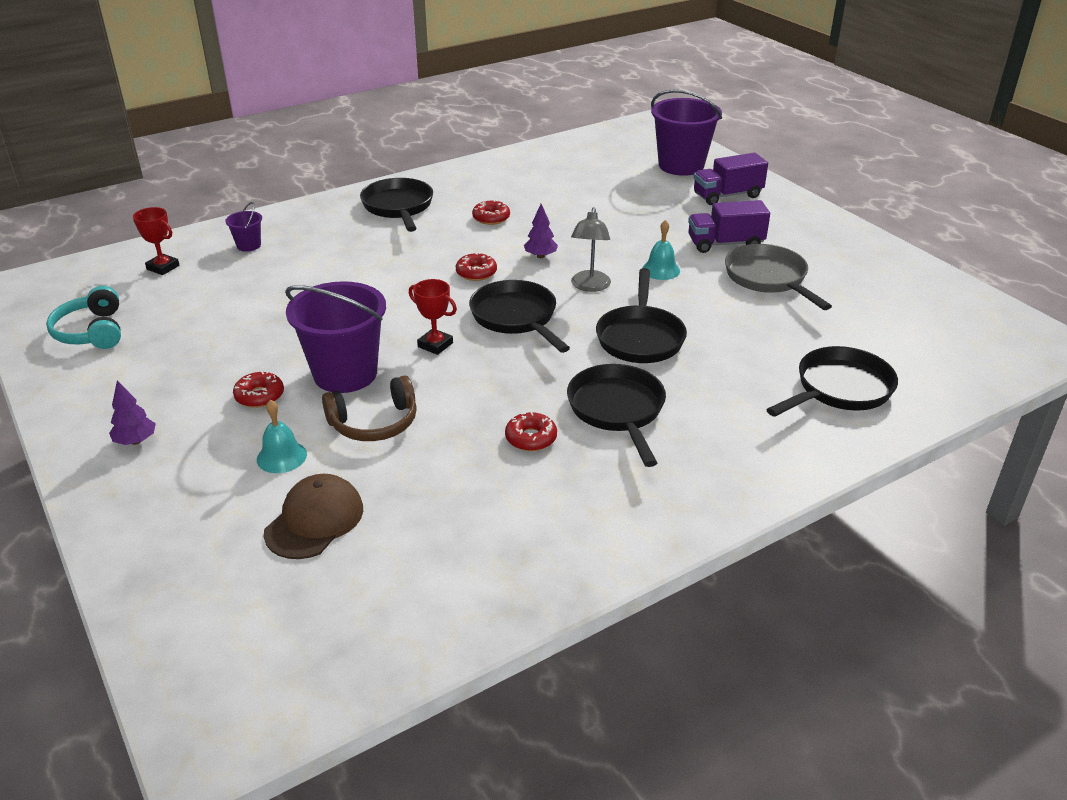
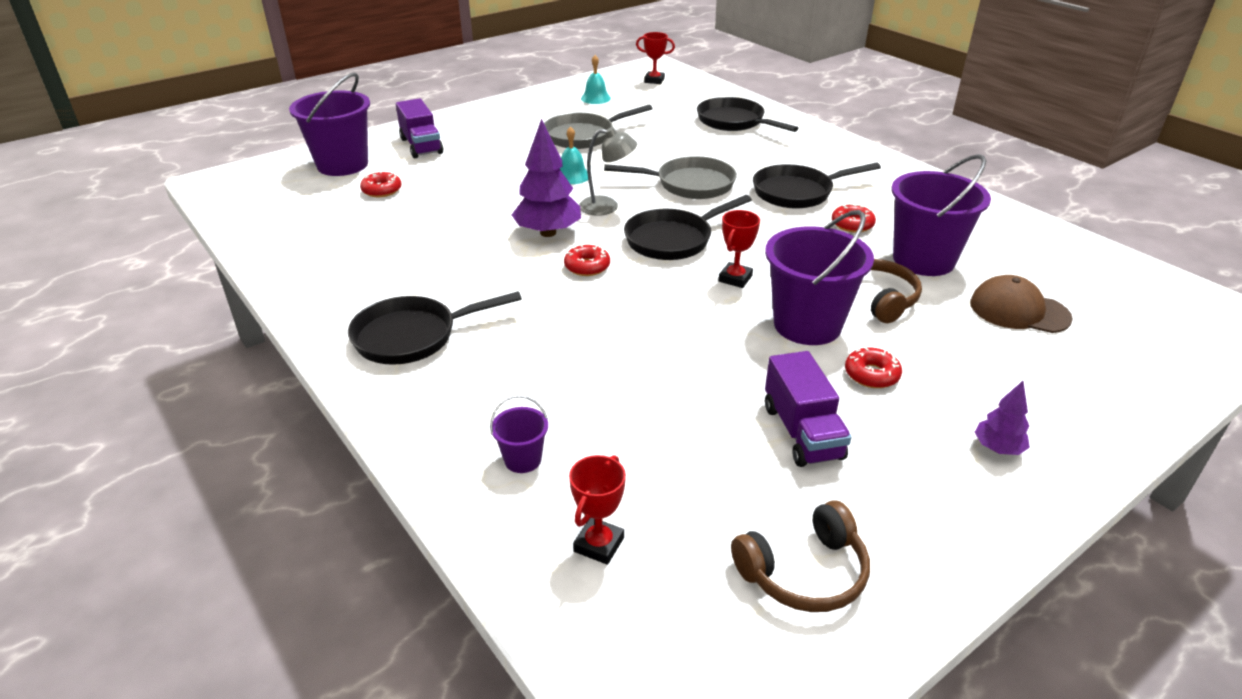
camera: 95 degrees left, 0 degrees up
turquoise headphones [46,286,121,349] -> brown headphones [731,500,870,612]
turquoise bell [257,400,307,473] -> turquoise bell moved to [581,55,611,104]
red donut [472,200,510,225] -> red donut moved to [360,171,401,197]
purple tree [524,204,558,258] -> purple tree [512,119,581,237], size x1.89
black pan [596,268,687,363] -> grey pan [604,156,737,199]
purple truck [688,200,770,253] -> purple truck moved to [765,351,852,467]
none -> red trophy [636,32,675,84]
none -> purple bucket [891,154,991,276]

